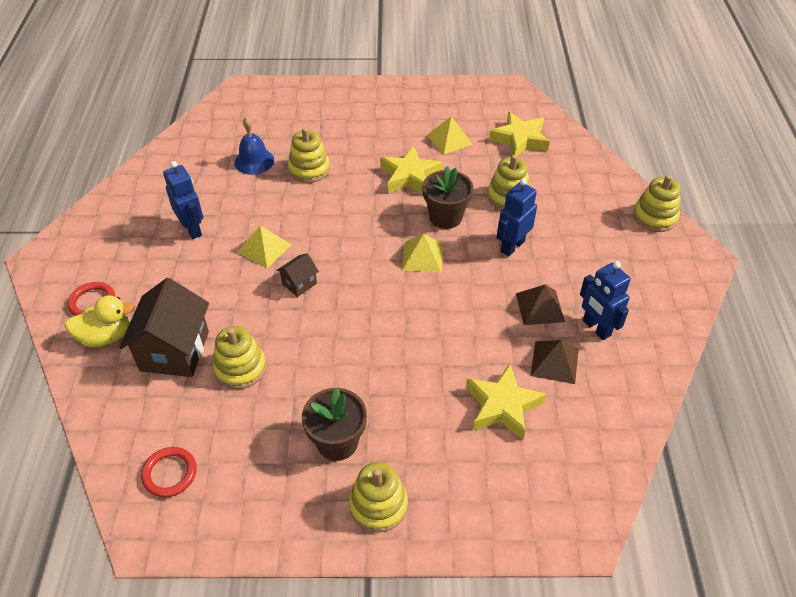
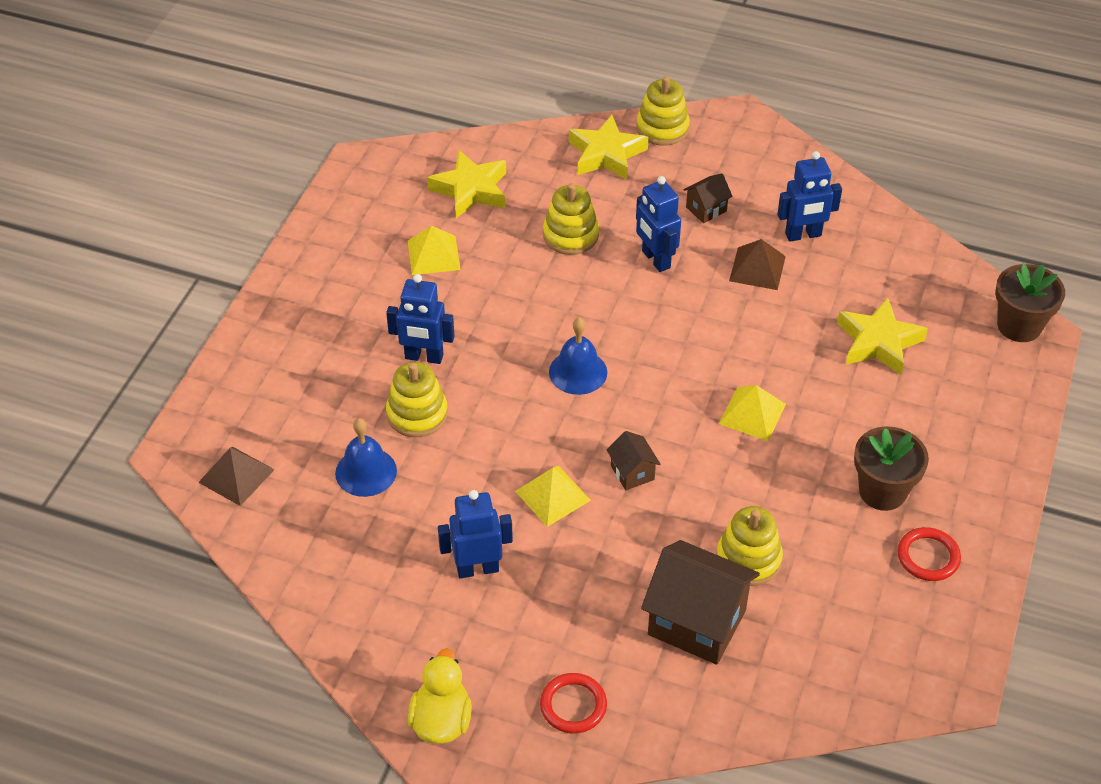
camera: 70 degrees left, 0 degrees up
yellow duck [65,295,135,347] -> yellow duck moved to [408,648,472,744]
red ring [141,447,197,497] -> red ring moved to [898,527,961,581]
yellow stacking toy [349,462,408,533] -> none
yellow star [380,146,442,194] -> yellow star moved to [569,115,648,180]
yellow pyramid [402,234,443,273] -> yellow pyramid moved to [719,385,786,441]
brown flower pot [422,166,473,229] -> brown flower pot moved to [995,264,1065,342]
brown pyramid [531,340,579,384] -> brown pyramid moved to [198,447,275,506]
none -> blue robot [386,274,455,364]
none -> blue bell [549,318,607,395]
none -> brown house [683,173,733,223]

